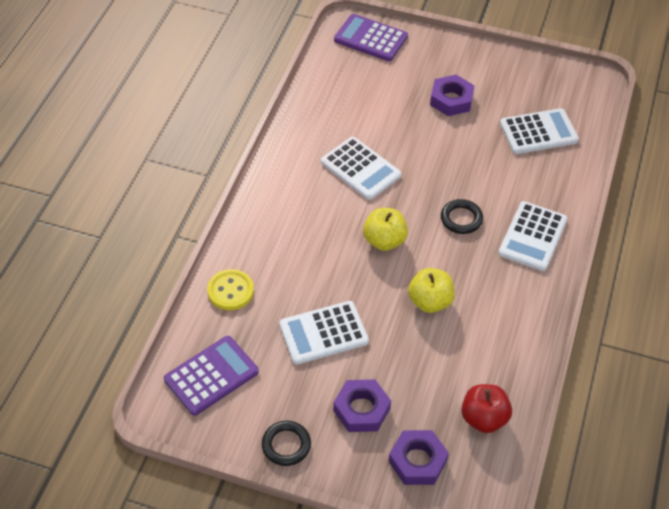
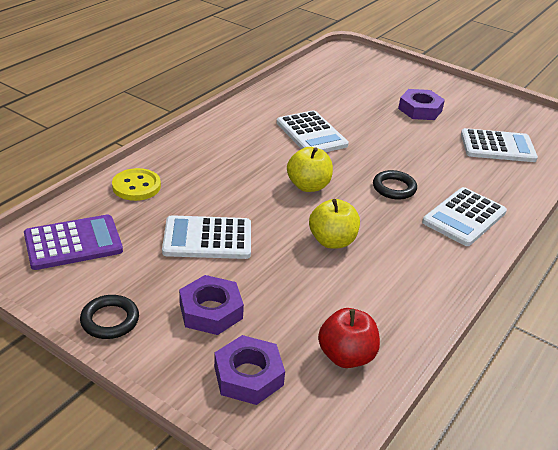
camera: 15 degrees right, 15 degrees down
purple calculator [334,14,408,61] -> none

